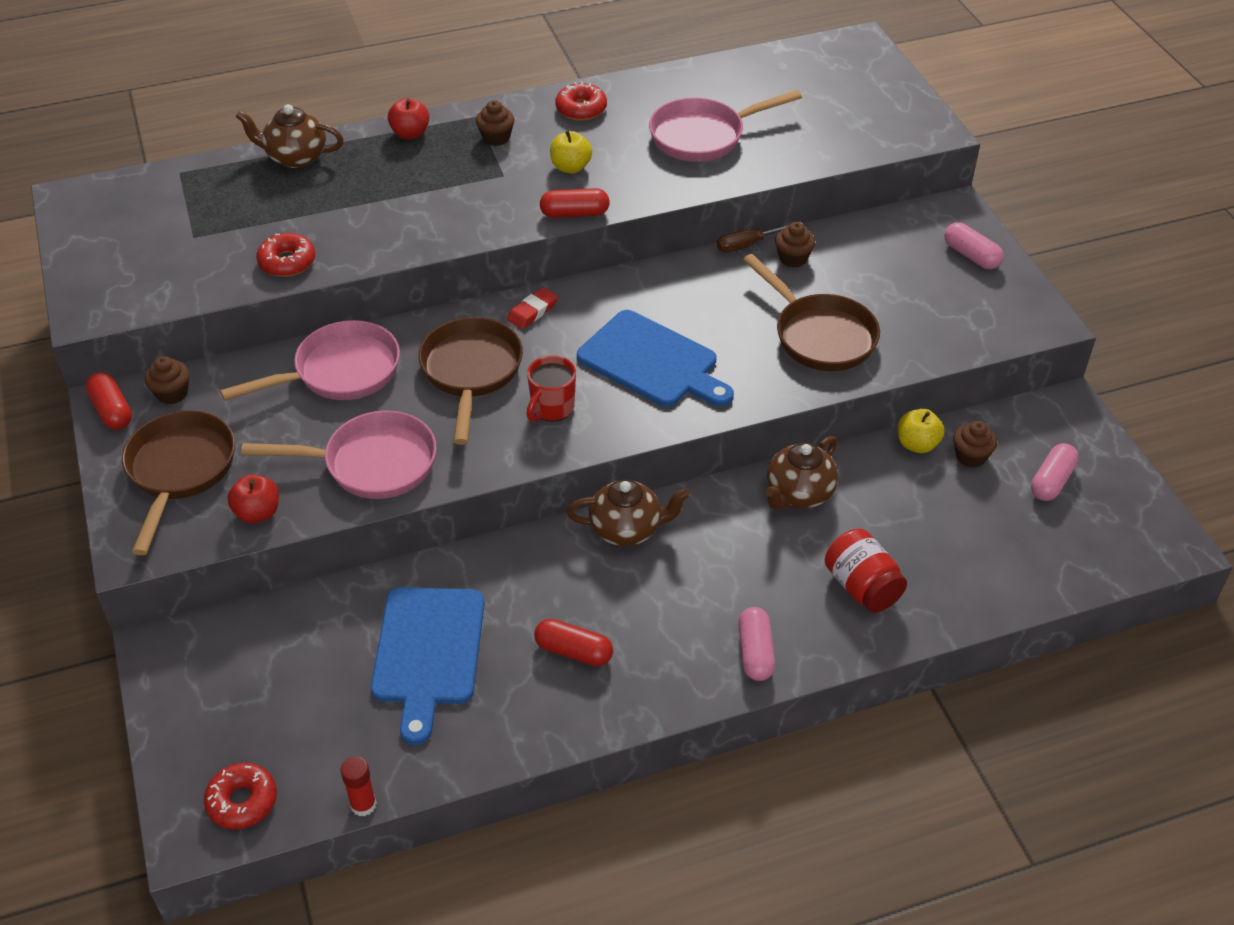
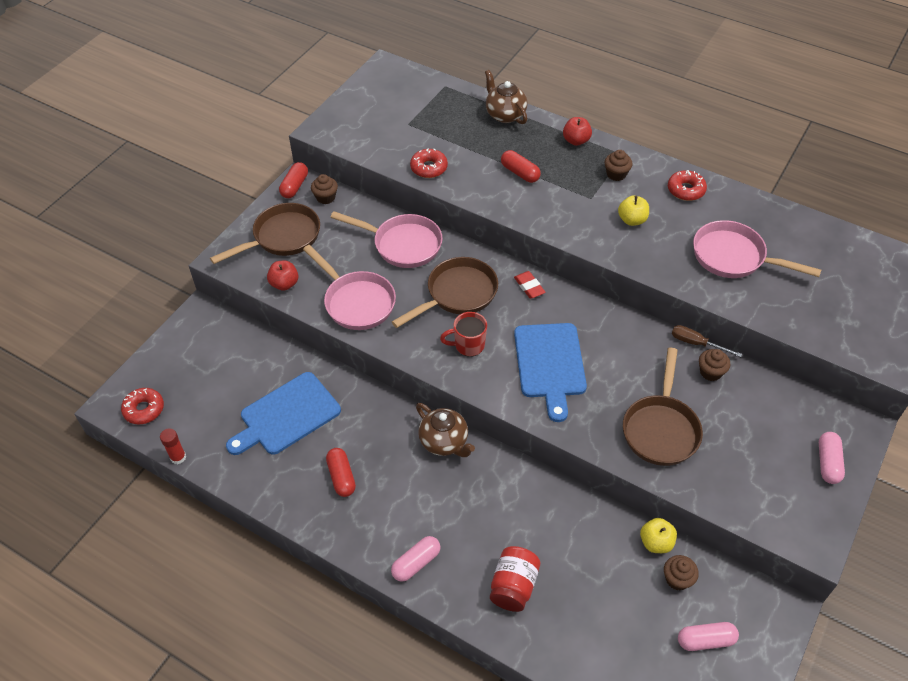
camera: 50 degrees right, 5 degrees up
red eraser [507,287,558,329] -> red eraser turned 60 degrees clockwise [514,271,546,299]
red capsule [540,188,610,218] -> red capsule moved to [501,150,541,183]
brown teapot [765,436,838,510] -> none

